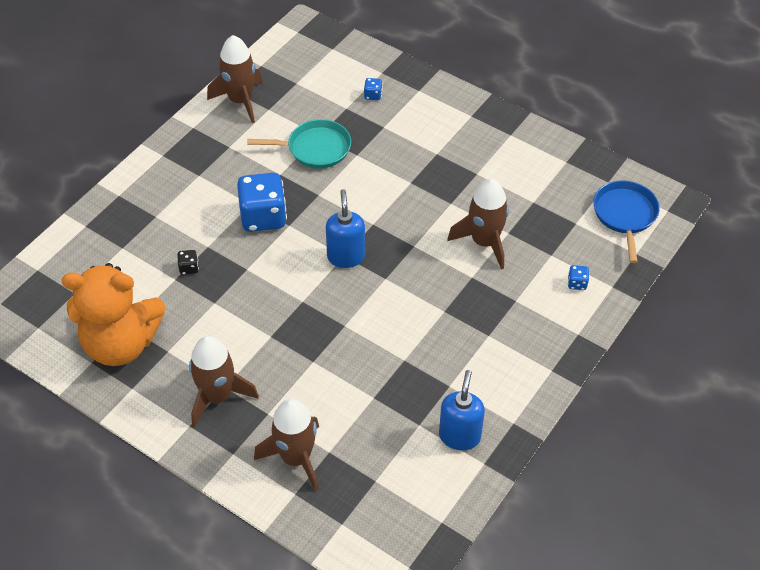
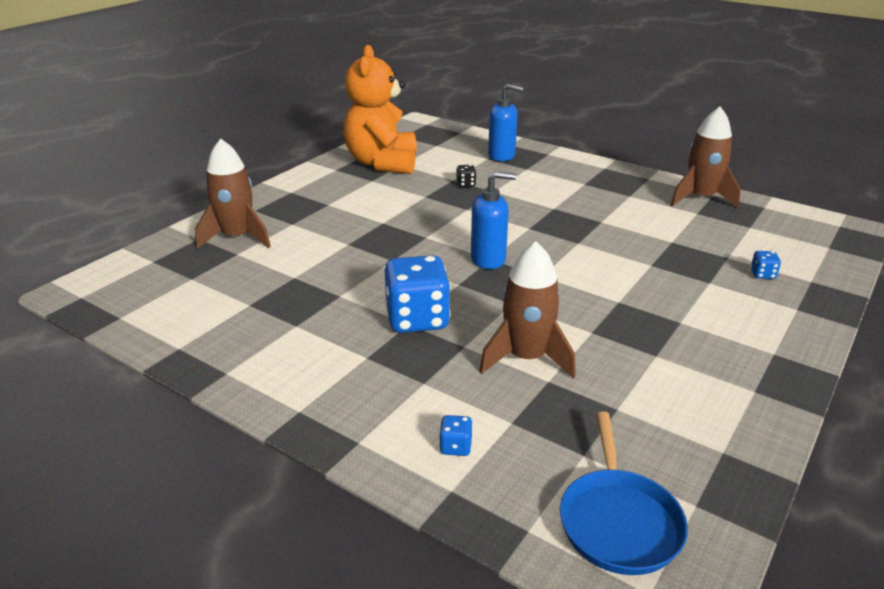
camera: 90 degrees right, 20 degrees down
brown rocket [189,336,259,427] -> none
blue dice [237,173,287,232] -> blue dice moved to [385,255,451,333]
turquoise pan [247,119,351,169] -> none
blue soap dispenser [439,370,485,450] -> blue soap dispenser moved to [488,84,524,161]
blue pan [593,181,660,263] -> blue pan turned 90 degrees clockwise [560,412,688,575]

